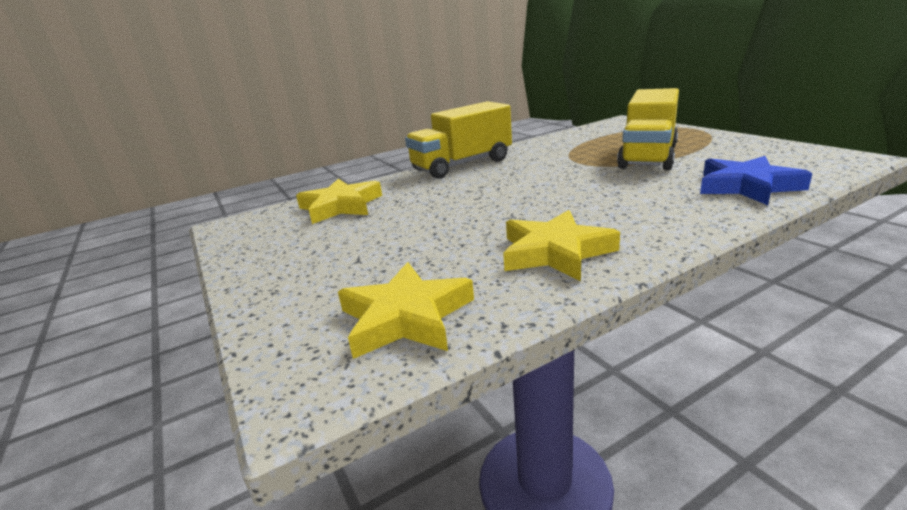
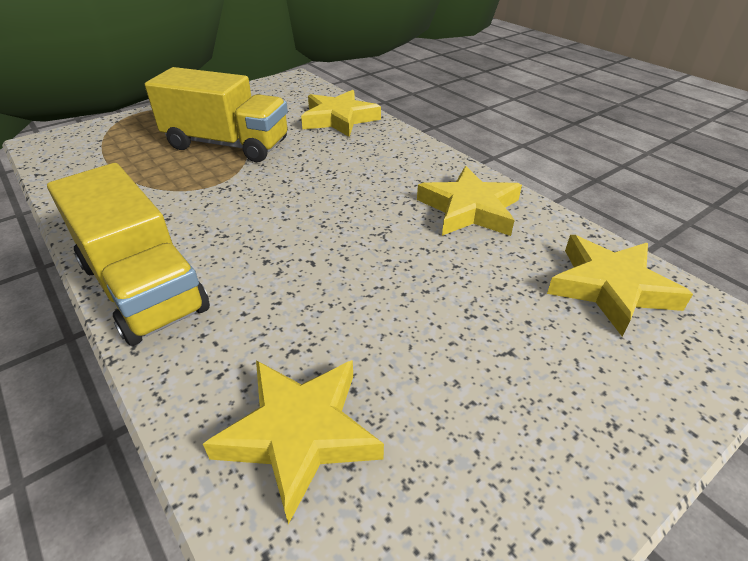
camera: 100 degrees left, 15 degrees up
blue star [700,156,813,205] -> yellow star [301,90,381,137]

